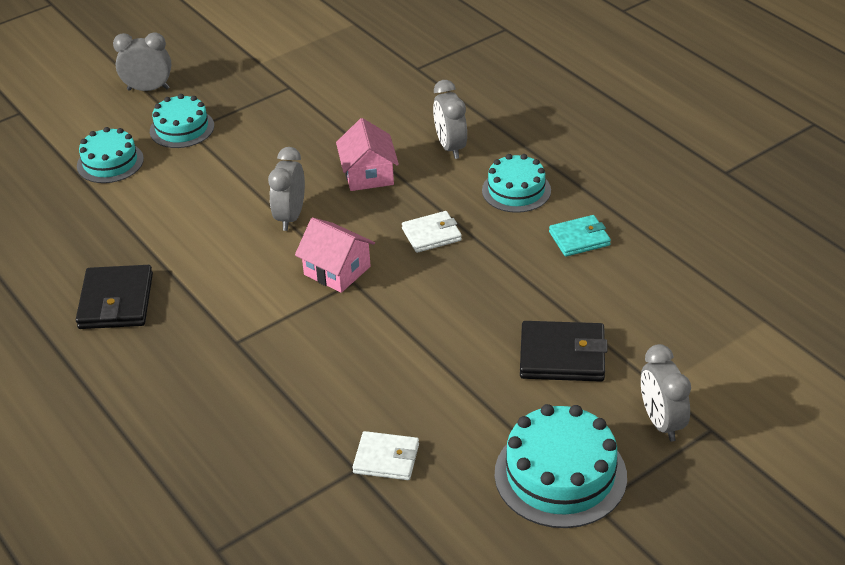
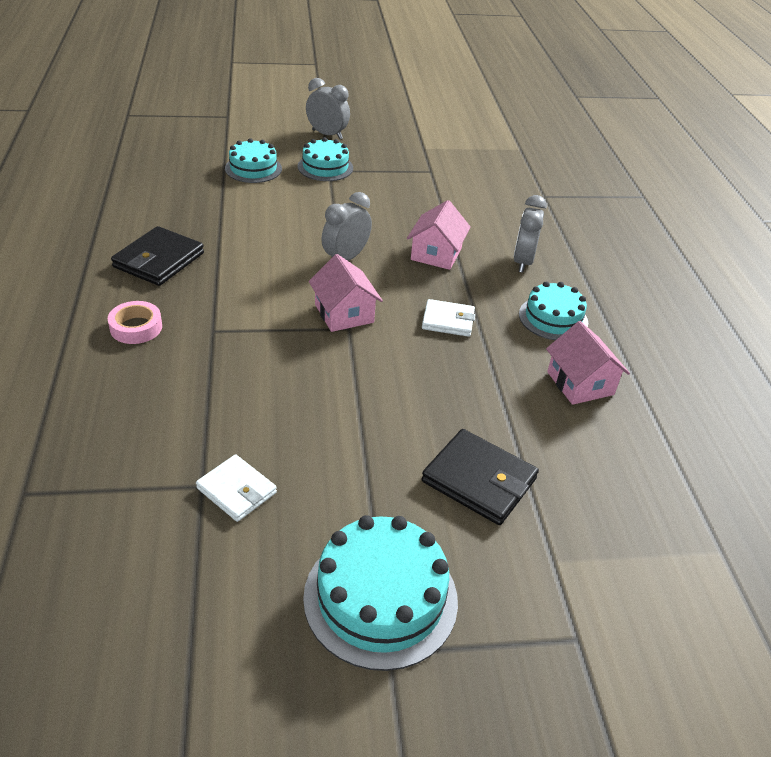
camera: 25 degrees right, 0 degrees up
turquoise wallet [549,215,611,257] -> pink house [546,321,630,405]
grey clock [641,344,691,442] -> none
none -> pink tape [108,301,162,344]

